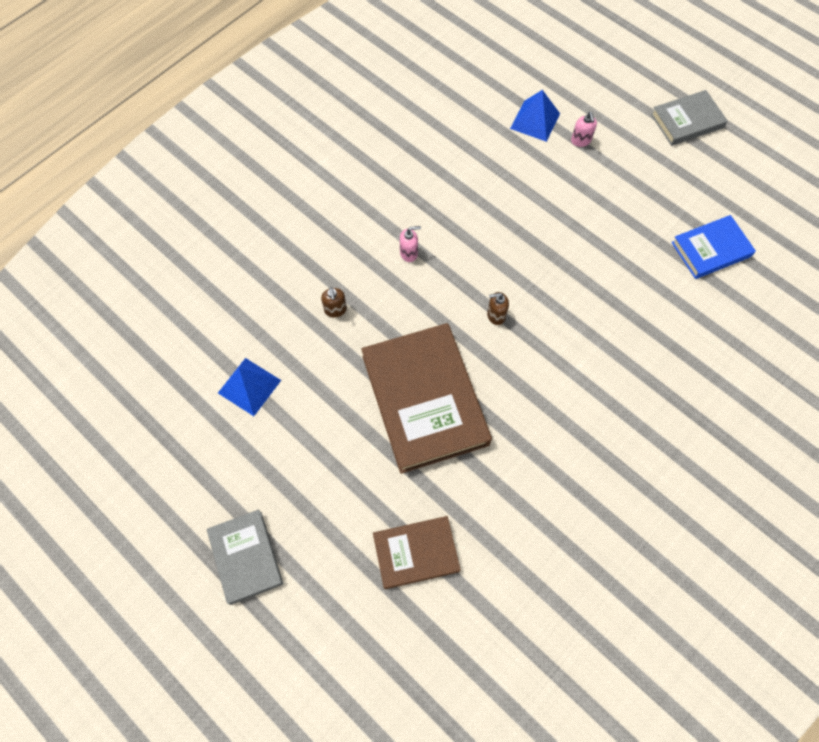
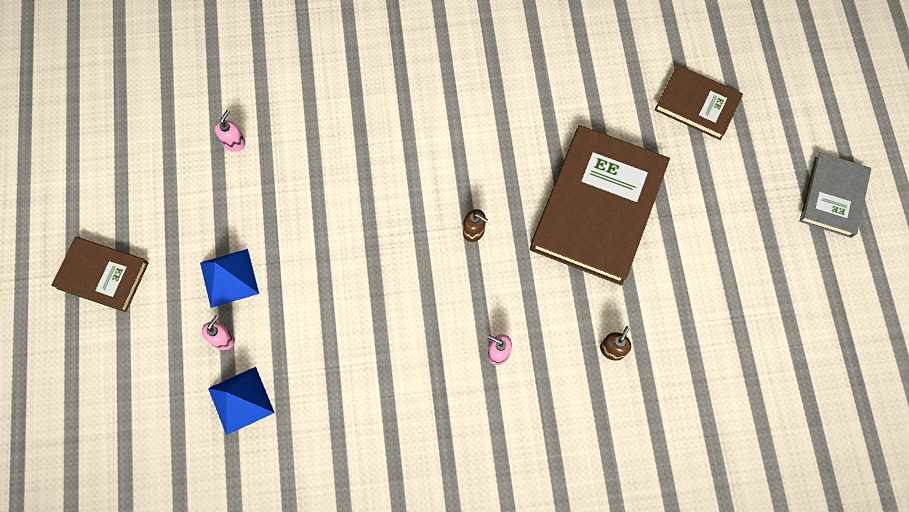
camera: 140 degrees left, 5 degrees up
blue pyramid [218,358,281,416] -> blue pyramid moved to [200,249,259,308]
grey book [651,90,728,146] -> brown book [51,237,149,312]
blue book [671,215,756,279] -> pink soap dispenser [215,110,246,152]

